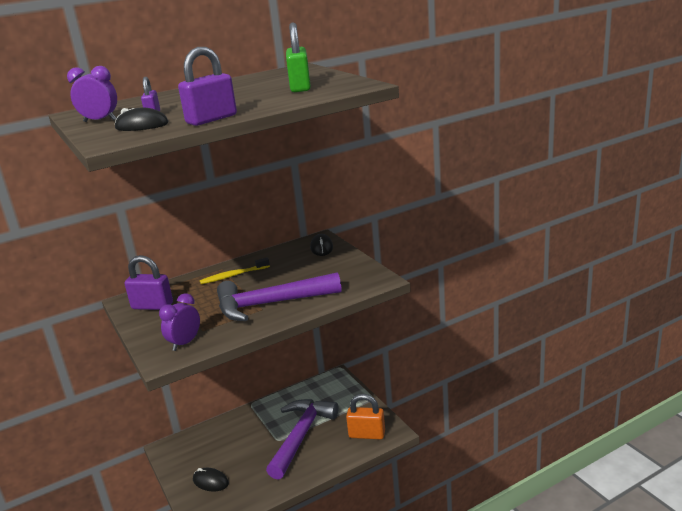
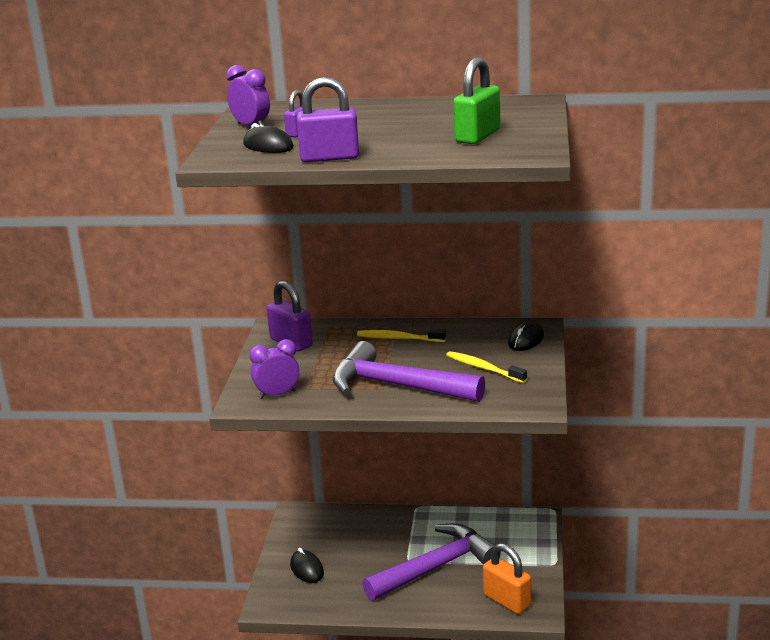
camera: 35 degrees right, 0 degrees up
none -> yellow toothbrush [446,351,527,383]

